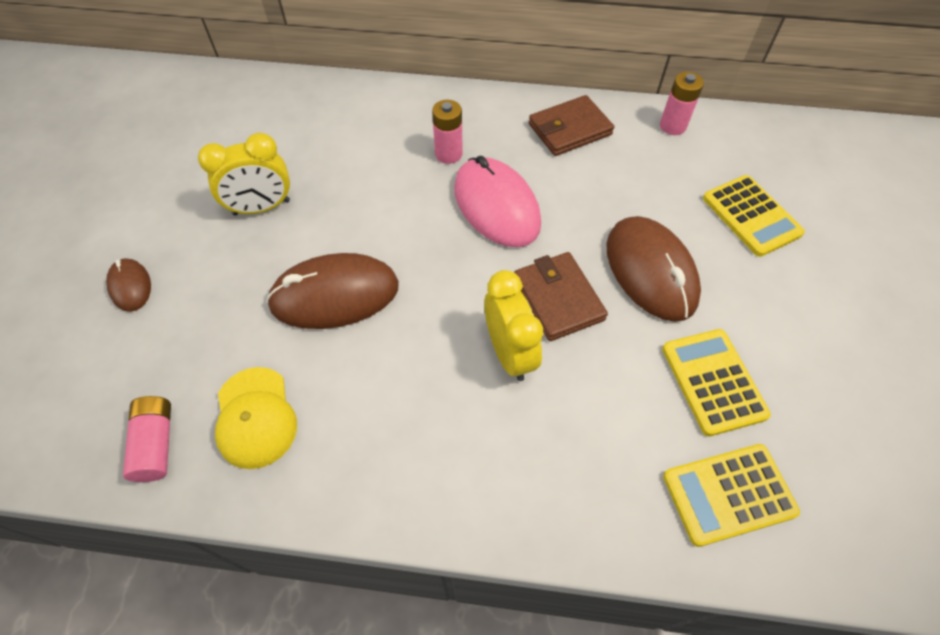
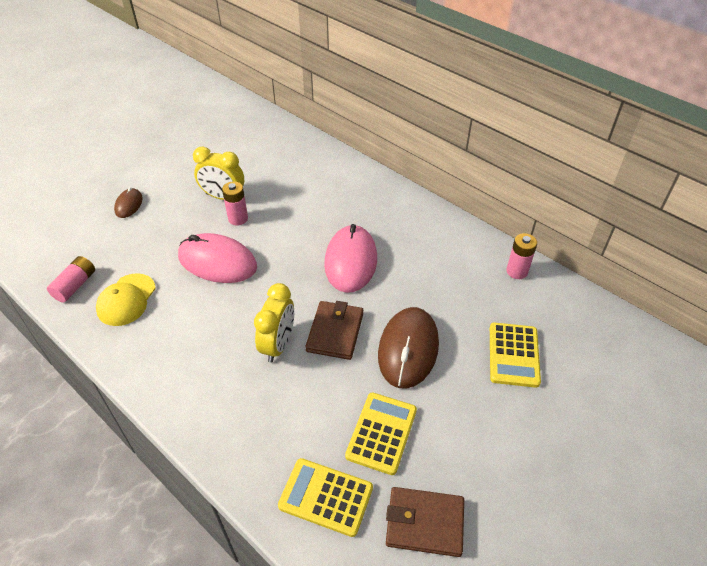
camera: 35 degrees right, 10 degrees down
brown mouse [266,253,399,329] -> pink mouse [178,233,257,283]
pink battery [432,100,463,164] -> pink battery moved to [222,181,248,226]
brown wallet [529,95,614,156] -> brown wallet moved to [386,487,464,557]

